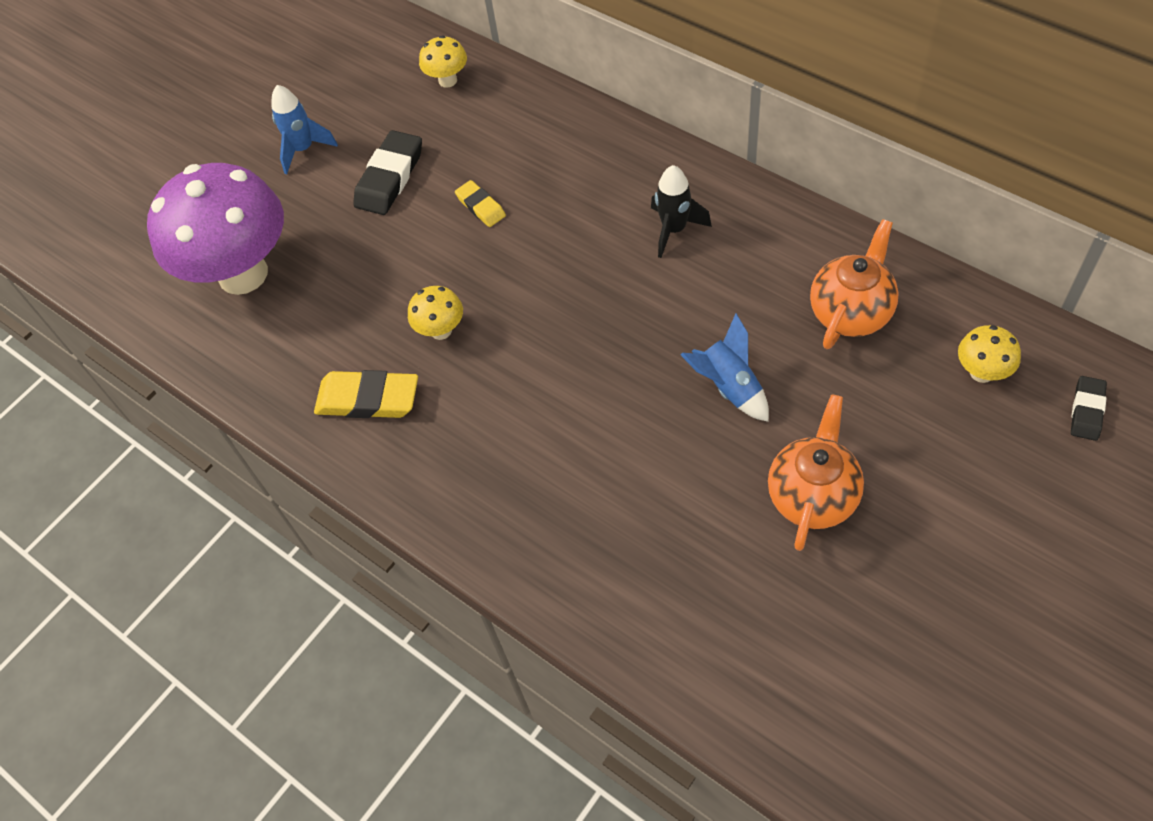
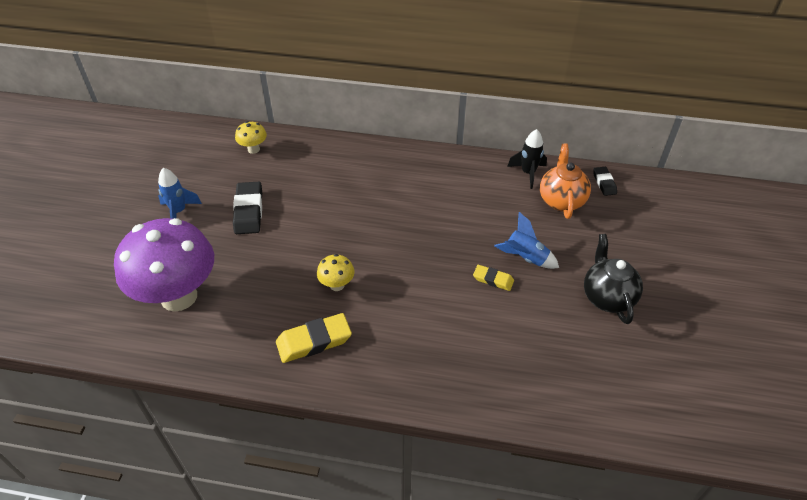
camera: 35 degrees left, 10 degrees down
yellow eraser [455,180,506,227] -> yellow eraser moved to [473,265,514,291]
black rocket [651,165,712,258] -> black rocket moved to [507,129,547,189]
orange teapot [768,395,864,551] -> black teapot [584,234,643,324]
yellow mushroom [958,325,1021,383] -> none
black eraser [1071,376,1107,441] -> black eraser moved to [593,167,617,196]

